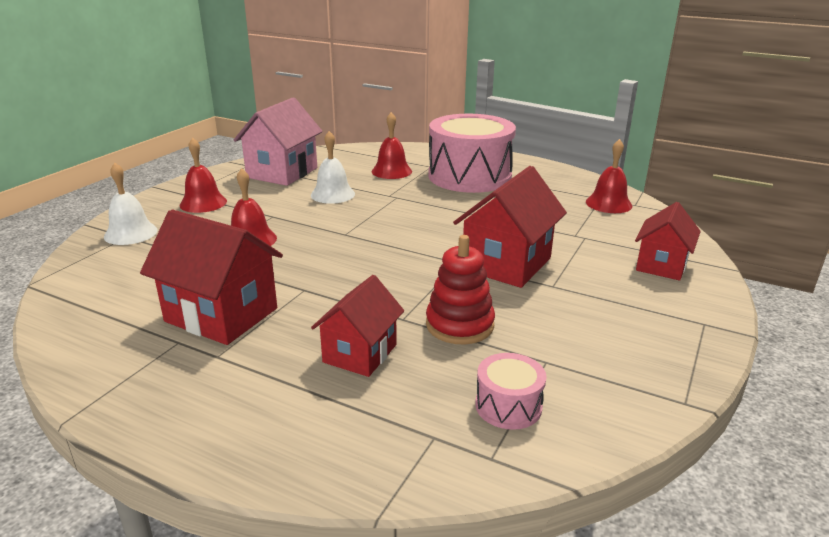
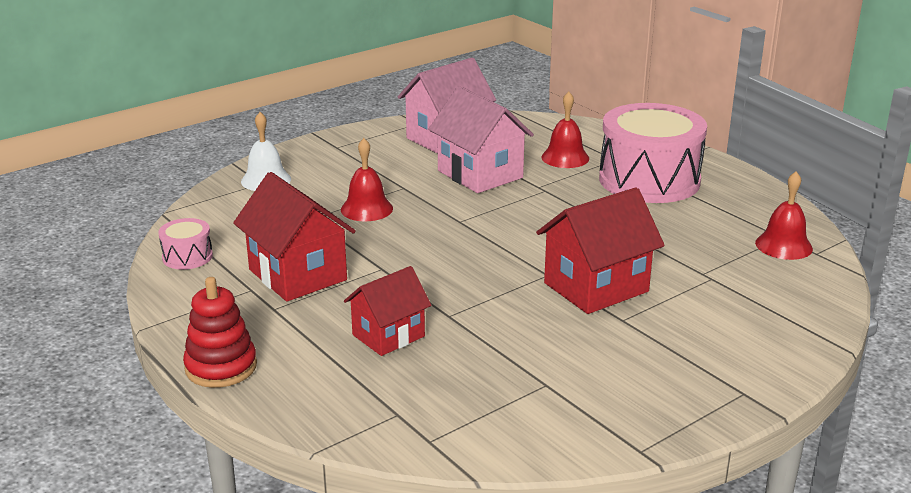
camera: 25 degrees right, 0 degrees up
red bell [180,138,227,213] -> none
white bell [311,131,355,204] -> pink house [428,86,534,193]
red stacking toy [426,235,495,345] -> red stacking toy moved to [183,277,257,388]
pink drum [475,353,547,430] -> pink drum moved to [158,218,213,270]
red house [635,202,701,280] -> none

